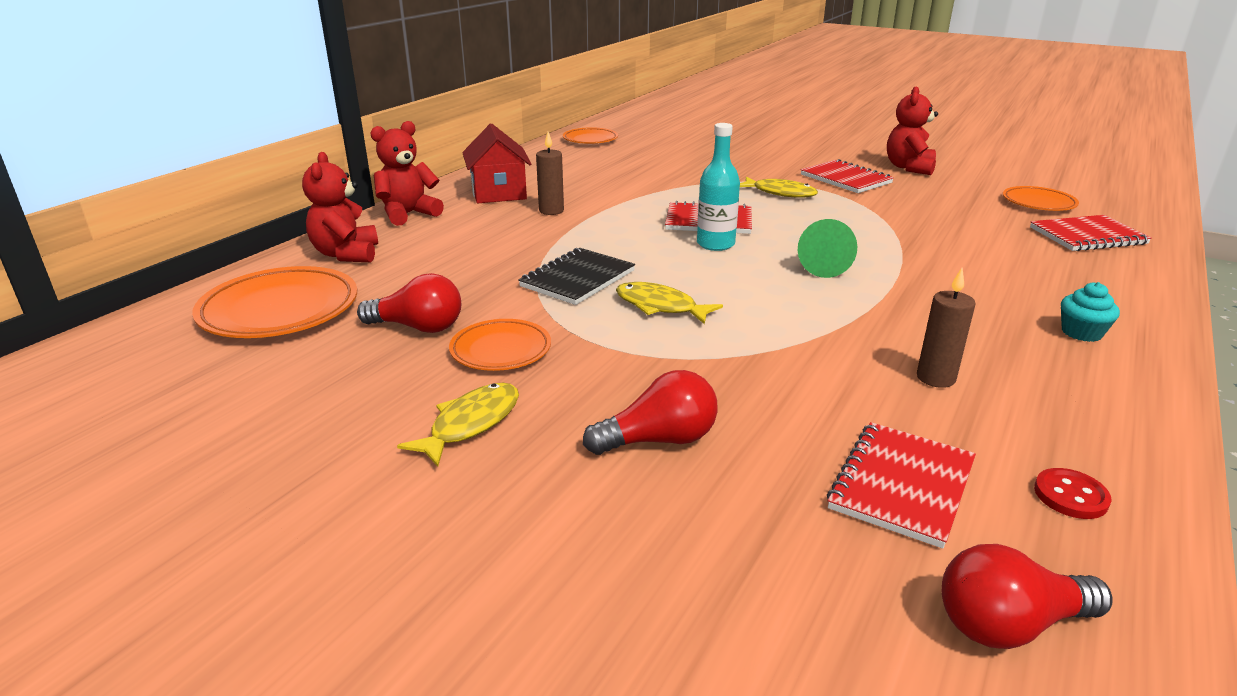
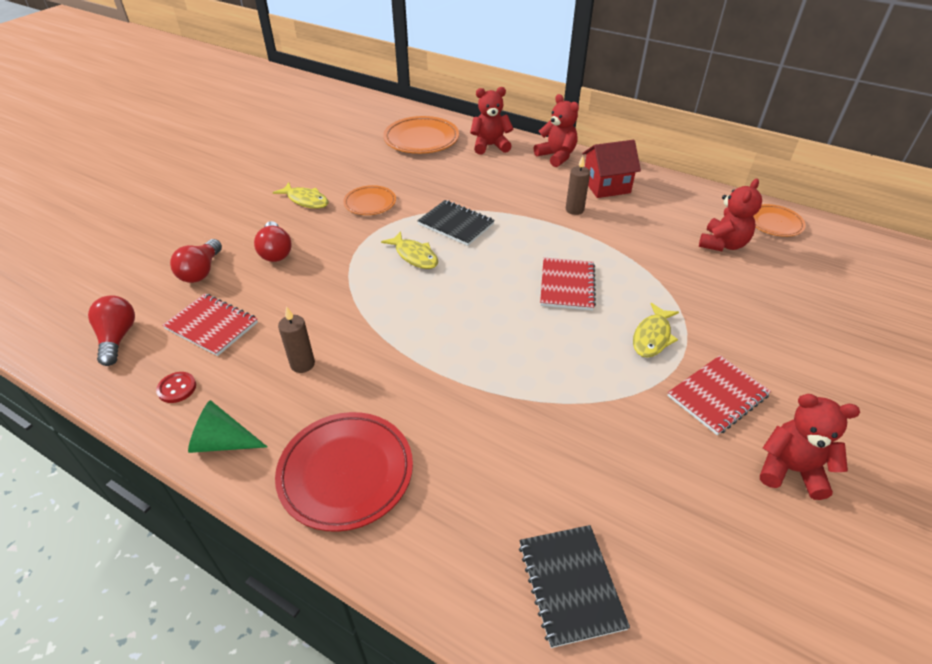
camera: 90 degrees right, 15 degrees up
red light bulb [357,273,461,333] -> red light bulb moved to [170,239,222,283]
yellow fish [616,282,723,324] -> yellow fish turned 105 degrees clockwise [381,231,438,269]
turquoise bottle [697,123,740,251] -> none
green cone [798,219,857,278] -> green cone moved to [188,400,267,453]
orange plate [1003,186,1079,211] -> none
red notebook [1030,215,1152,251] -> black notebook [519,525,630,648]
turquoise cupcake [1061,282,1120,342] -> red plate [275,412,413,532]
none -> red teddy bear [699,179,762,251]

